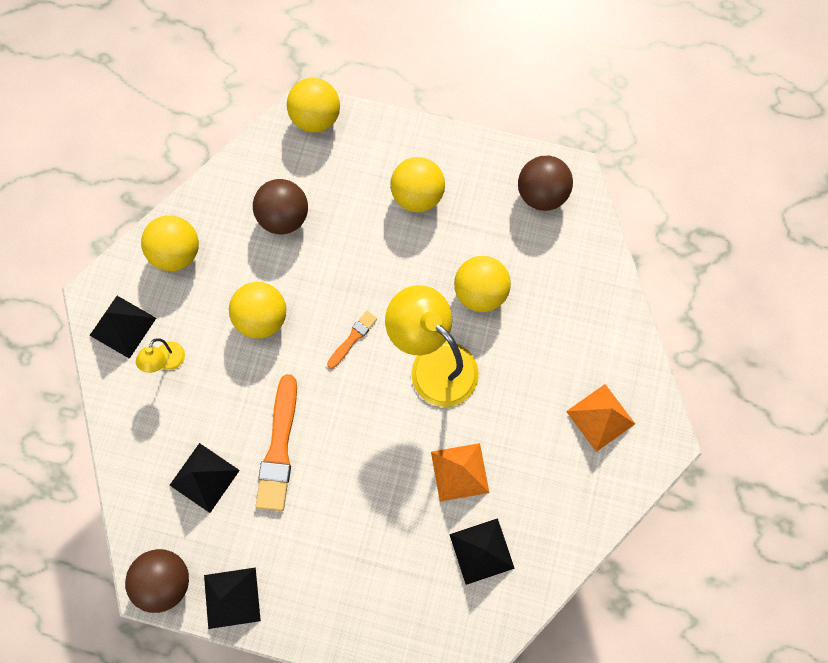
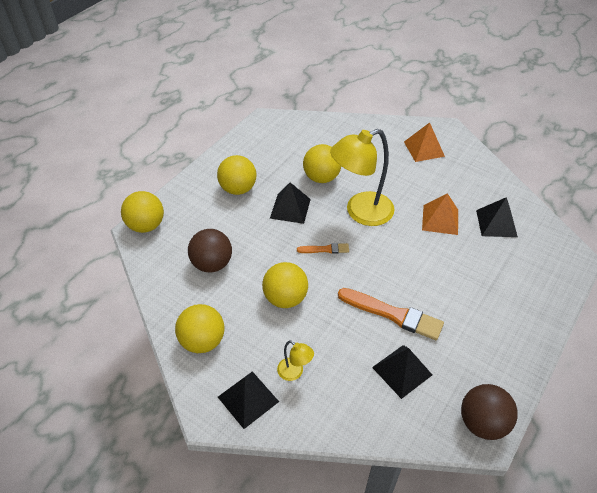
camera: 70 degrees left, 25 degrees down
black pyramid [204,567,261,629] -> black pyramid moved to [270,182,311,224]
orange brush [327,311,377,369] -> orange brush turned 120 degrees clockwise [297,243,349,254]
brown ball [518,156,573,211] -> none

